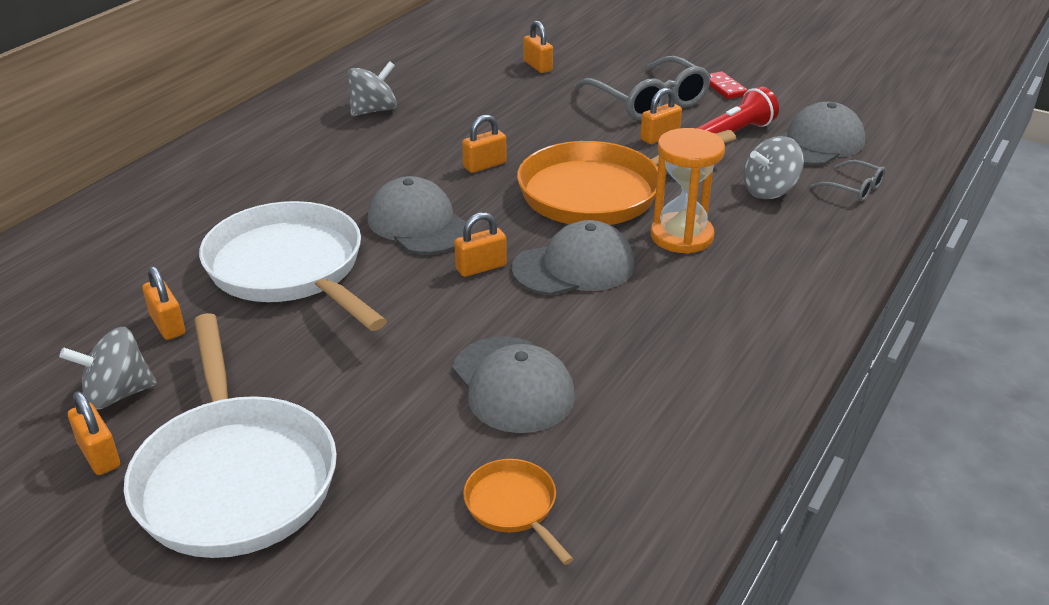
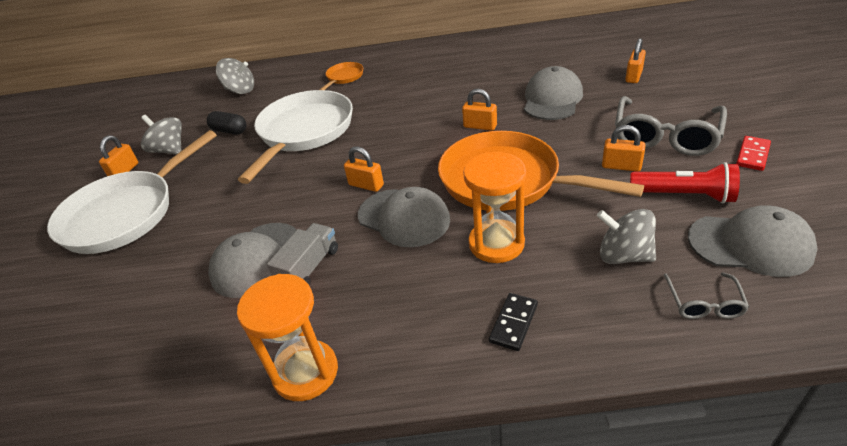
camera: 60 degrees right, 5 degrees up
orange padlock [142,266,185,340] -> black capsule [207,111,246,134]
grey spinning top [348,61,397,116] -> grey spinning top moved to [216,58,254,94]
grey cap [368,176,466,254] -> grey cap moved to [524,66,583,120]
orange pan [463,459,573,565] -> orange pan moved to [319,62,363,90]
none -> orange hourglass [237,274,338,401]
none -> grey truck [267,223,338,286]
none -> black domino [489,293,538,351]

